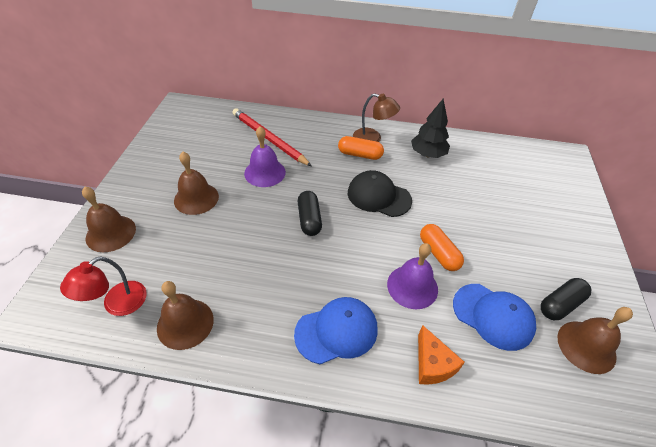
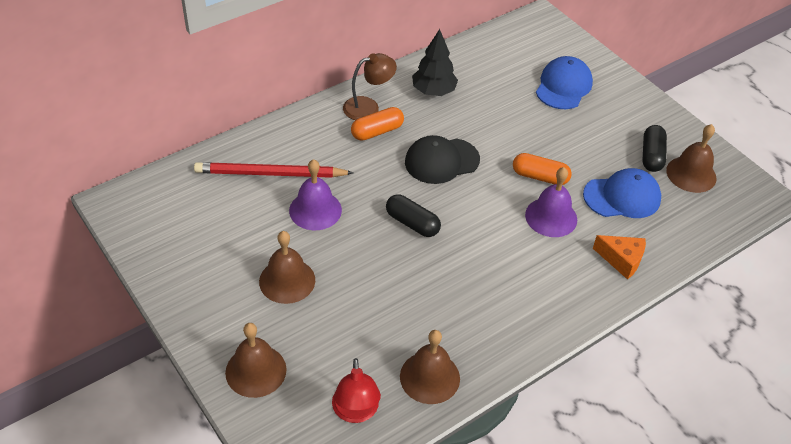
camera: 45 degrees left, 0 degrees up
blue cap [294,297,378,364] -> blue cap moved to [536,56,593,109]

